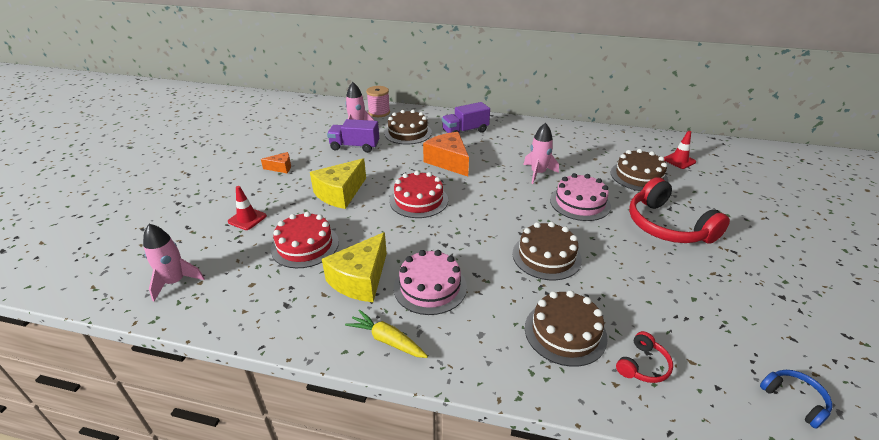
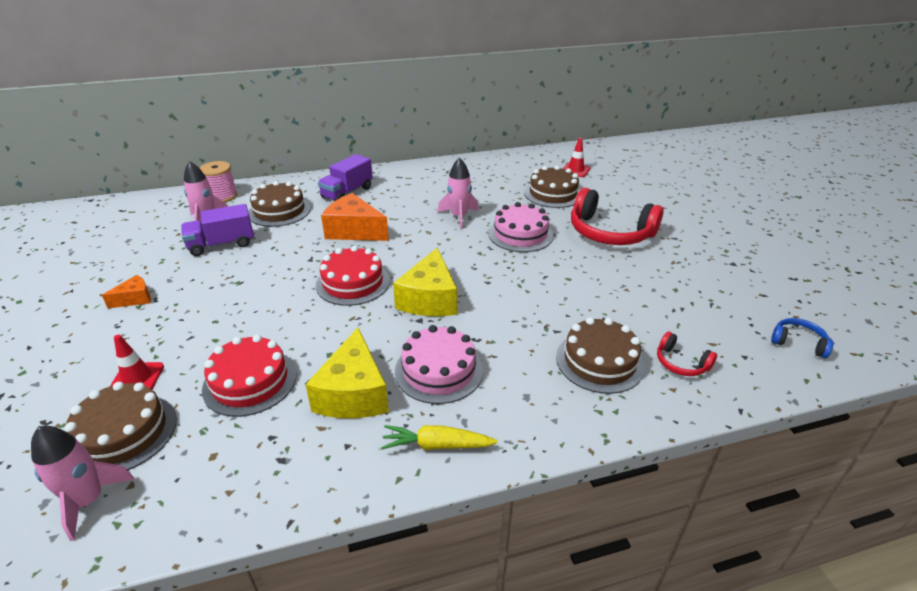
camera: 30 degrees left, 0 degrees up
yellow cheese [310,159,366,209] -> yellow cheese moved to [393,248,457,316]
brown cake [512,222,582,280] -> brown cake moved to [64,382,177,470]
red headphones [616,331,673,383] -> red headphones turned 120 degrees clockwise [657,332,717,376]

